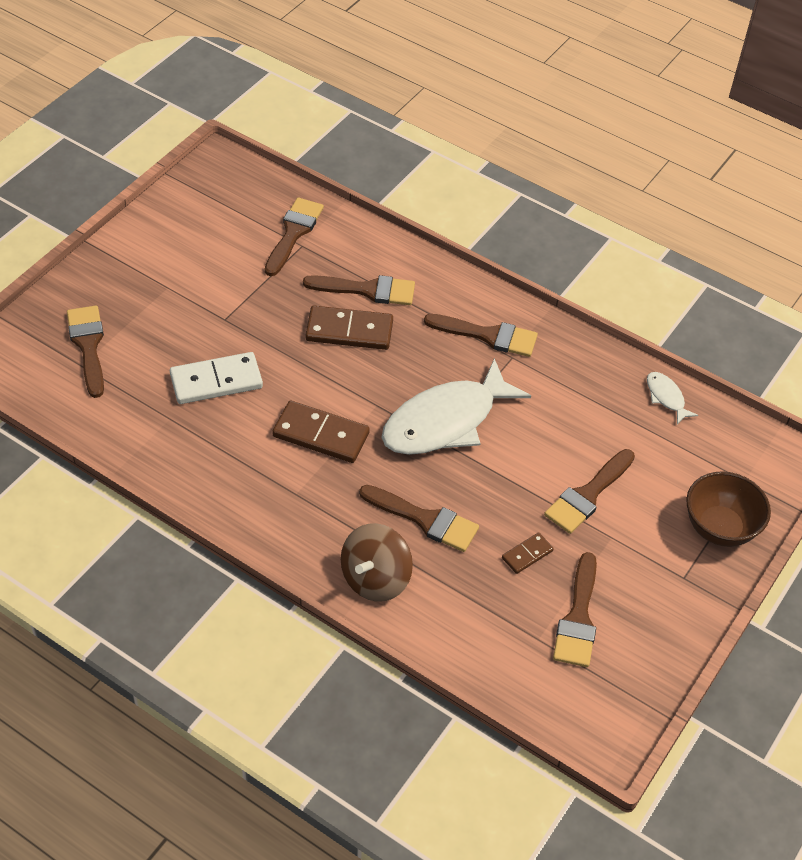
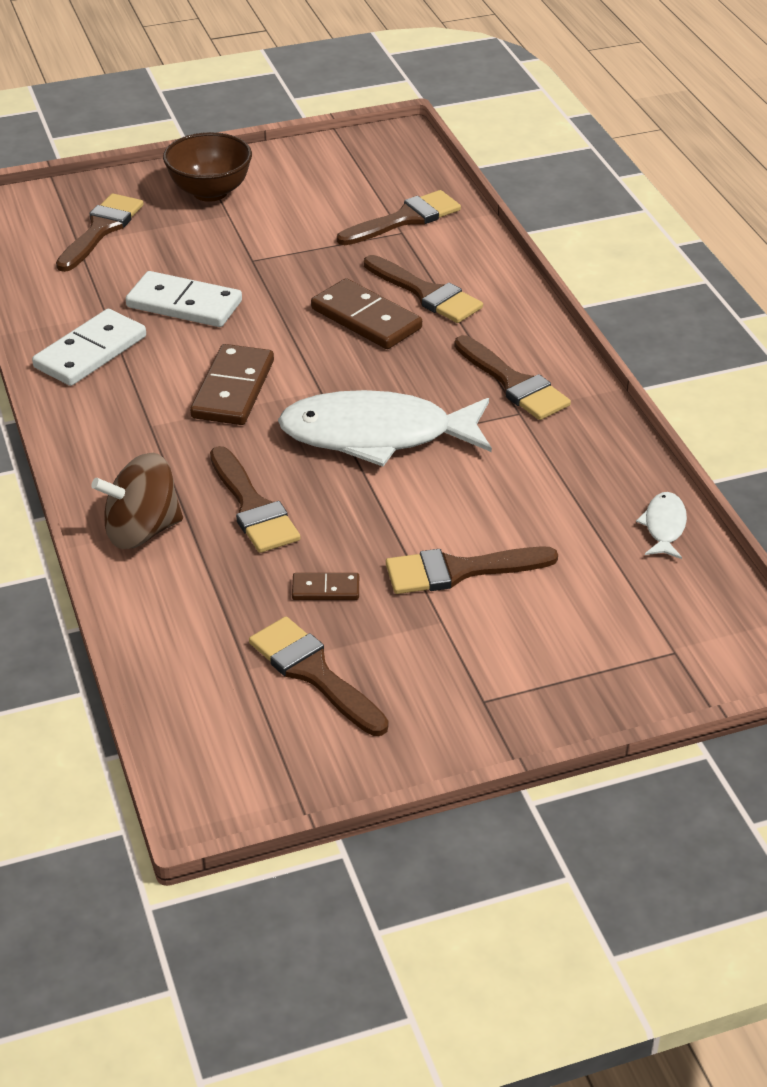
camera: 40 degrees right, 10 degrees down
brown domino [272,401,370,463] -> brown domino turned 45 degrees clockwise [190,344,274,425]
brown brush [553,552,597,667] -> brown brush turned 90 degrees clockwise [249,616,389,736]
brown bowl [686,471,771,547] -> brown bowl moved to [163,132,252,202]
none -> white domino [32,309,146,386]

